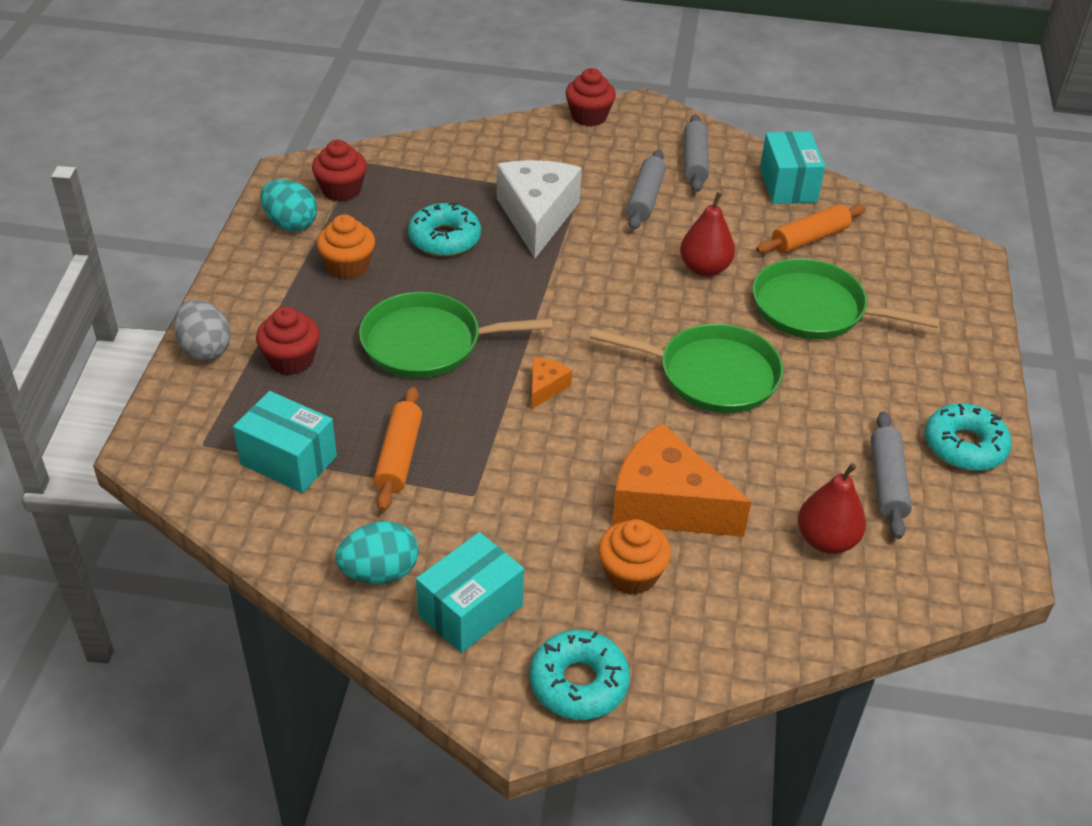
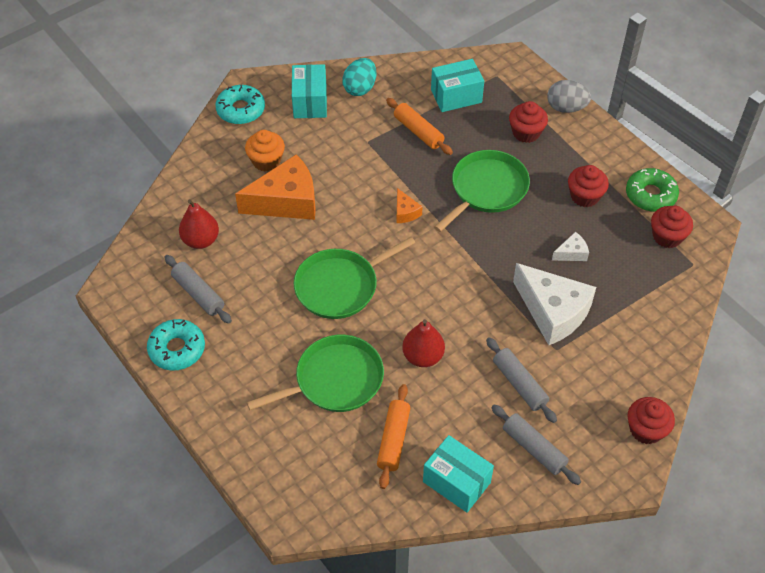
camera: 135 degrees right, 10 degrees up
turquoise egg [261,179,317,231] -> green donut [626,168,679,212]
orange cupcake [317,214,375,280] -> red cupcake [568,165,609,207]
turquoise donut [408,202,481,257] -> white cheese [552,232,589,261]

